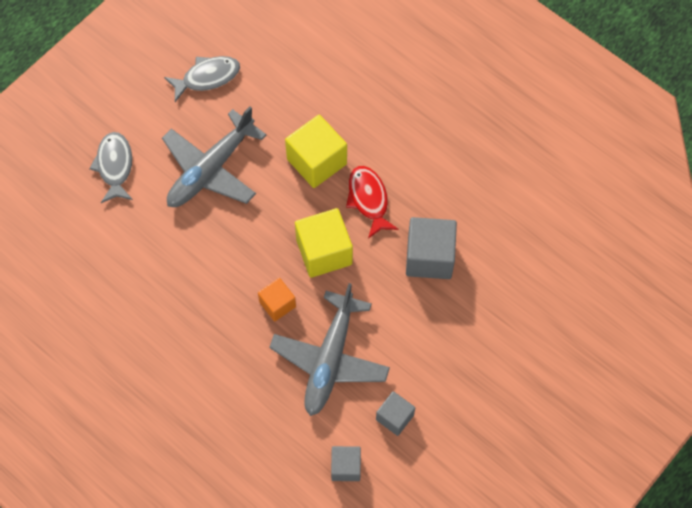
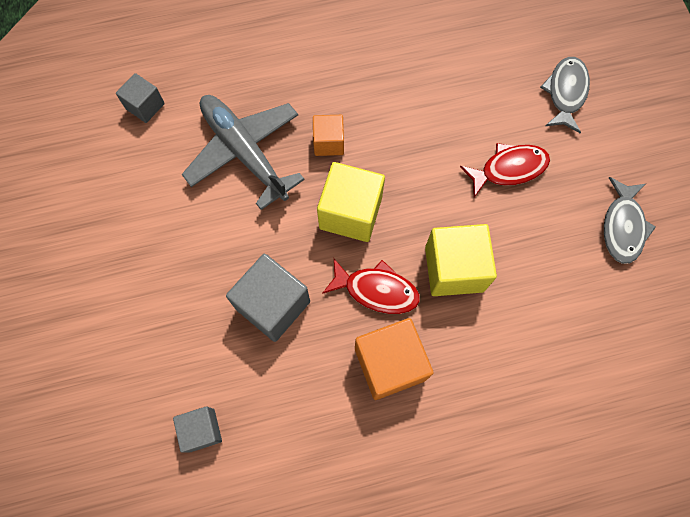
camera: 125 degrees right, 5 degrees up
grey fish [89,132,133,203] -> grey fish turned 105 degrees counterclockwise [540,57,590,133]
grey plane [162,106,266,207] -> red fish [460,143,550,197]
grey cube [376,391,415,436] -> grey cube moved to [173,406,222,452]
none -> orange cube [355,318,434,400]

